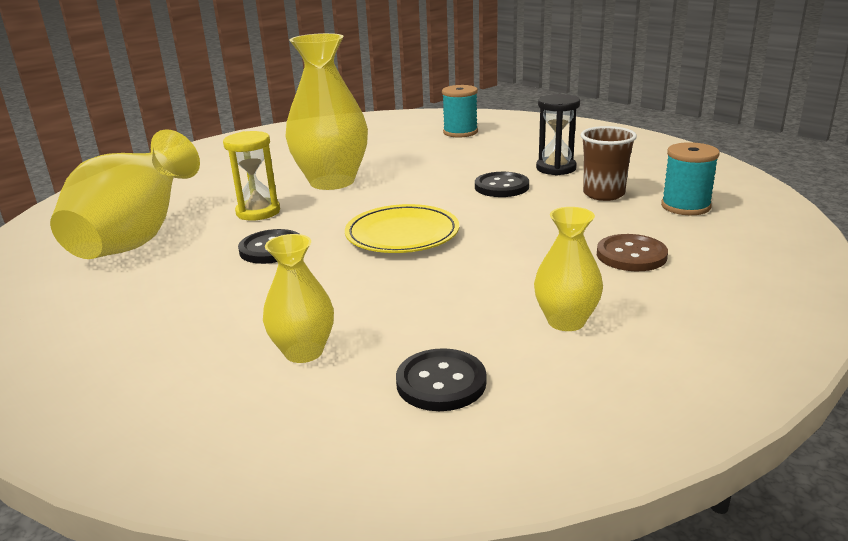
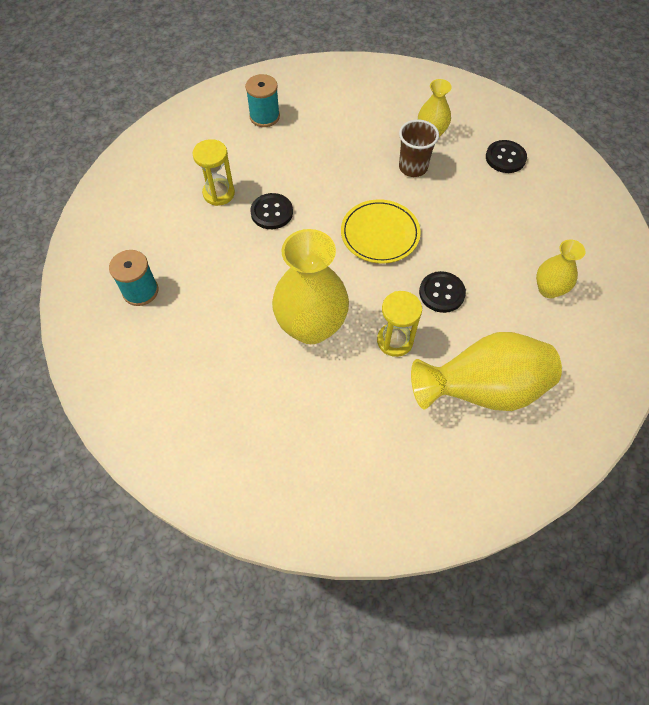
camera: 120 degrees left, 35 degrees up
yellow vase [263,234,334,363] -> yellow vase moved to [536,239,586,298]
black hourglass [536,94,580,175] -> yellow hourglass [193,139,235,206]
brown cup [580,126,637,201] -> brown cup moved to [399,120,439,177]
brown button [597,234,668,271] -> none

